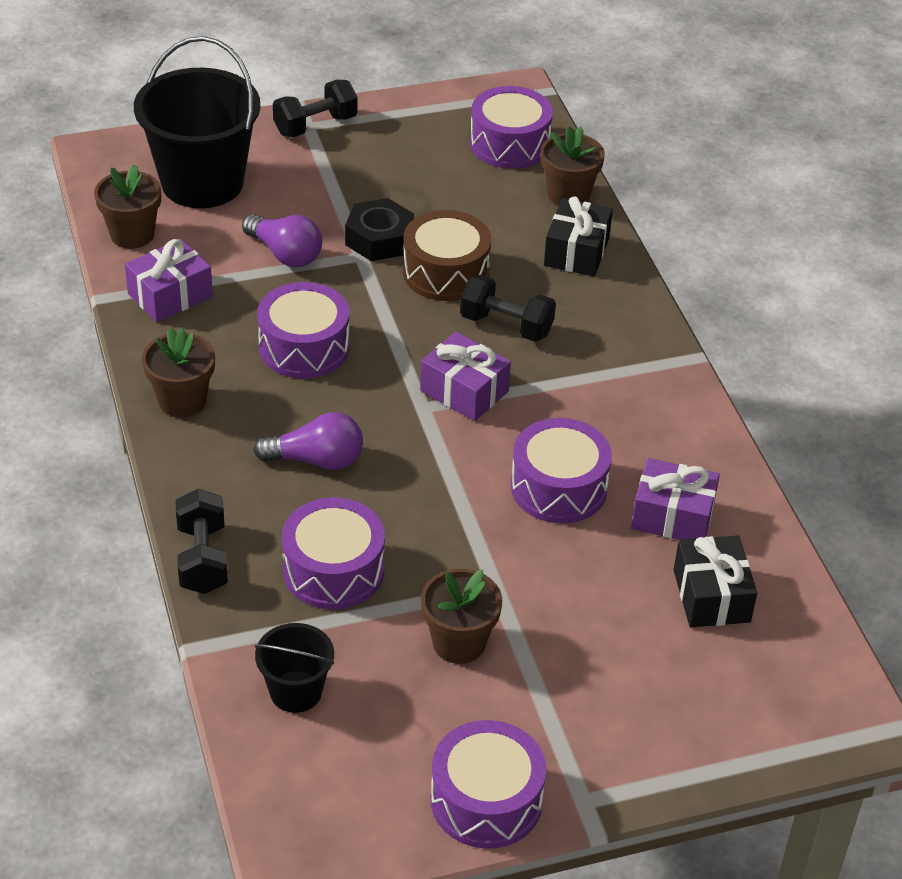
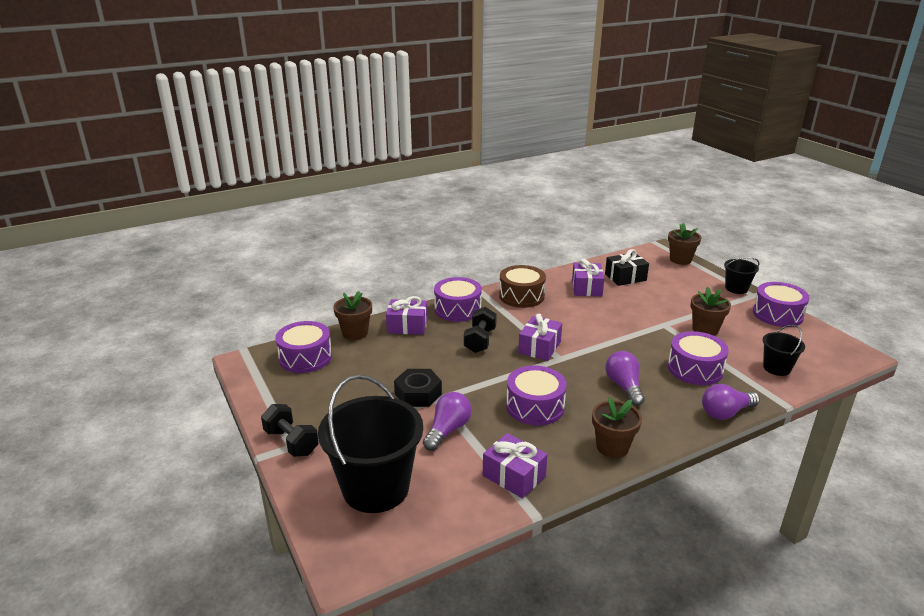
camera: 100 degrees left, 15 degrees down
brown flower pot [94,164,161,249] -> brown flower pot moved to [668,223,701,265]
black dumbbell [176,489,228,594] -> purple light bulb [702,384,760,420]
brown drum [403,210,491,301] -> brown drum moved to [499,265,546,308]
purple drum [511,418,612,523] -> purple drum moved to [434,277,482,322]
black gift [544,196,613,276] -> purple gift [386,296,428,335]
none -> black bucket [724,257,759,294]

